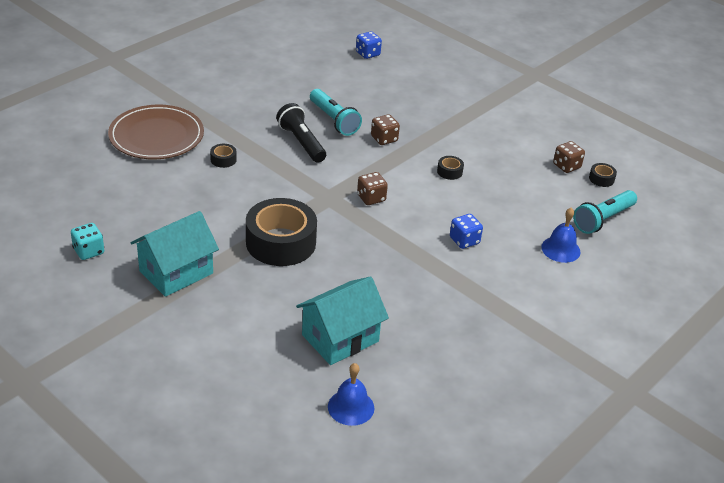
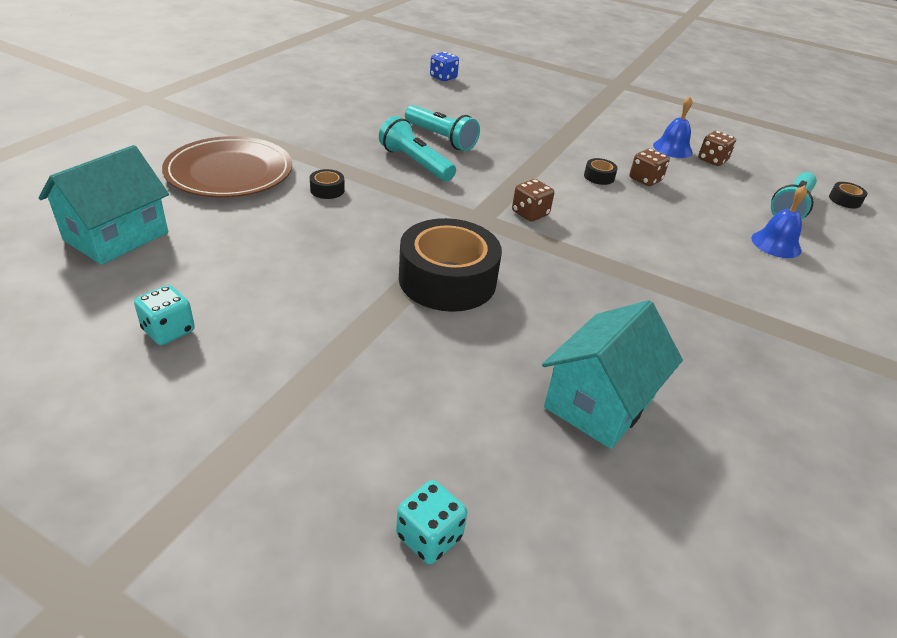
camera: 15 degrees left, 0 degrees up
turquoise house [130,211,219,297] -> turquoise house moved to [39,145,169,265]
black flashlight [276,103,326,163] -> turquoise flashlight [379,116,456,181]
blue bell [328,363,374,426] -> blue bell moved to [653,96,693,158]
brown dice [371,114,400,145] -> brown dice moved to [630,148,670,186]
blue dice [450,214,483,249] -> none
black tape [589,163,617,187] -> black tape moved to [829,182,867,209]
none -> turquoise dice [396,480,467,564]

